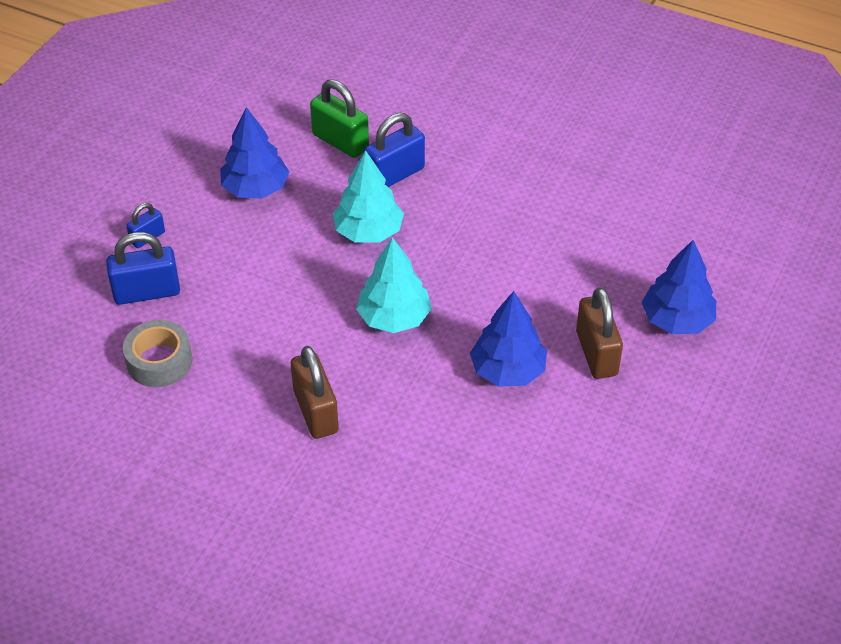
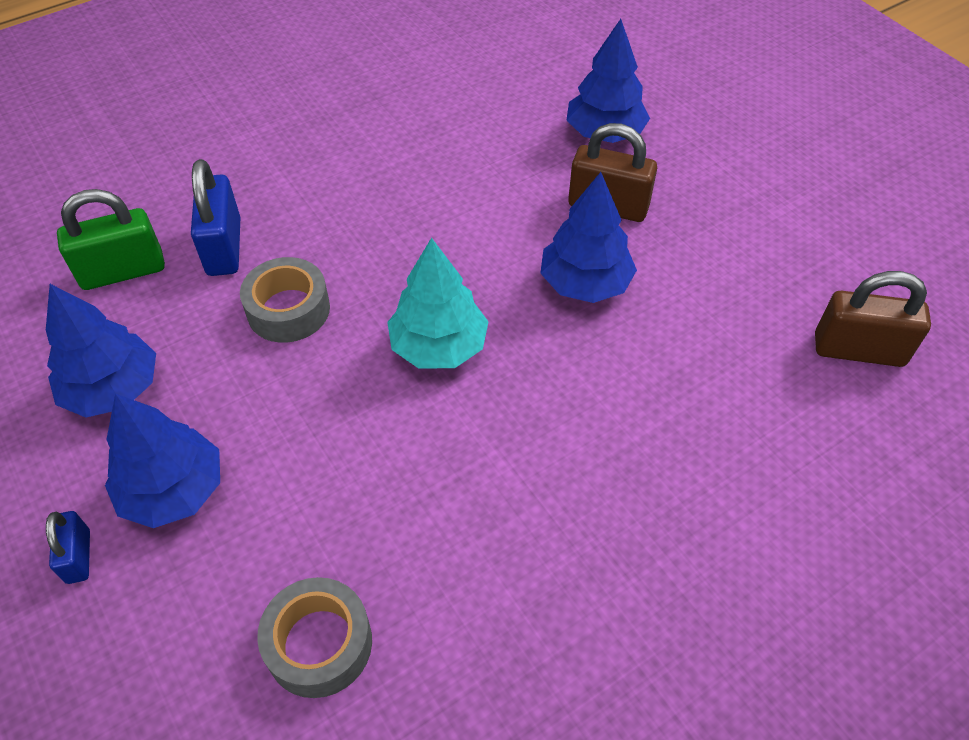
camera: 60 degrees left, 5 degrees up
blue padlock [106,232,180,305] -> none
brown padlock [291,346,339,439] -> brown padlock moved to [815,271,931,367]
turquoise tree [333,150,404,242] -> grey tape [240,257,330,343]
none -> blue tree [105,393,220,528]

